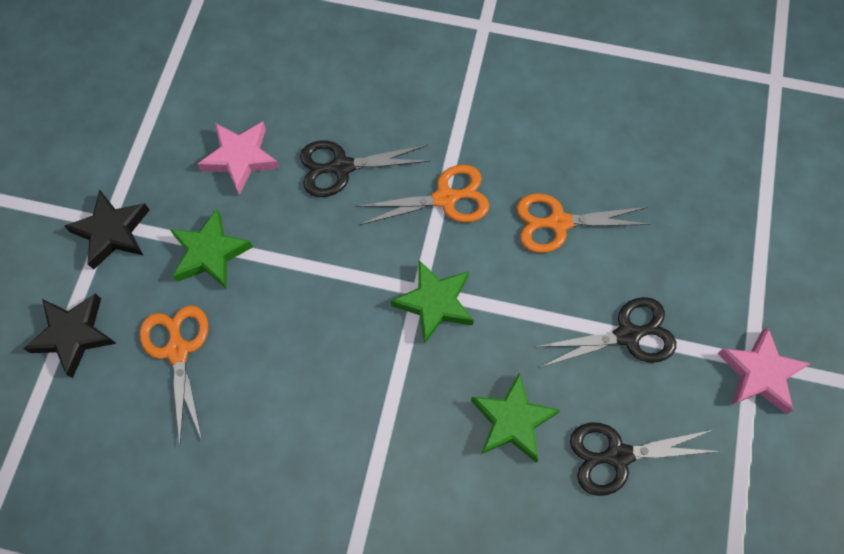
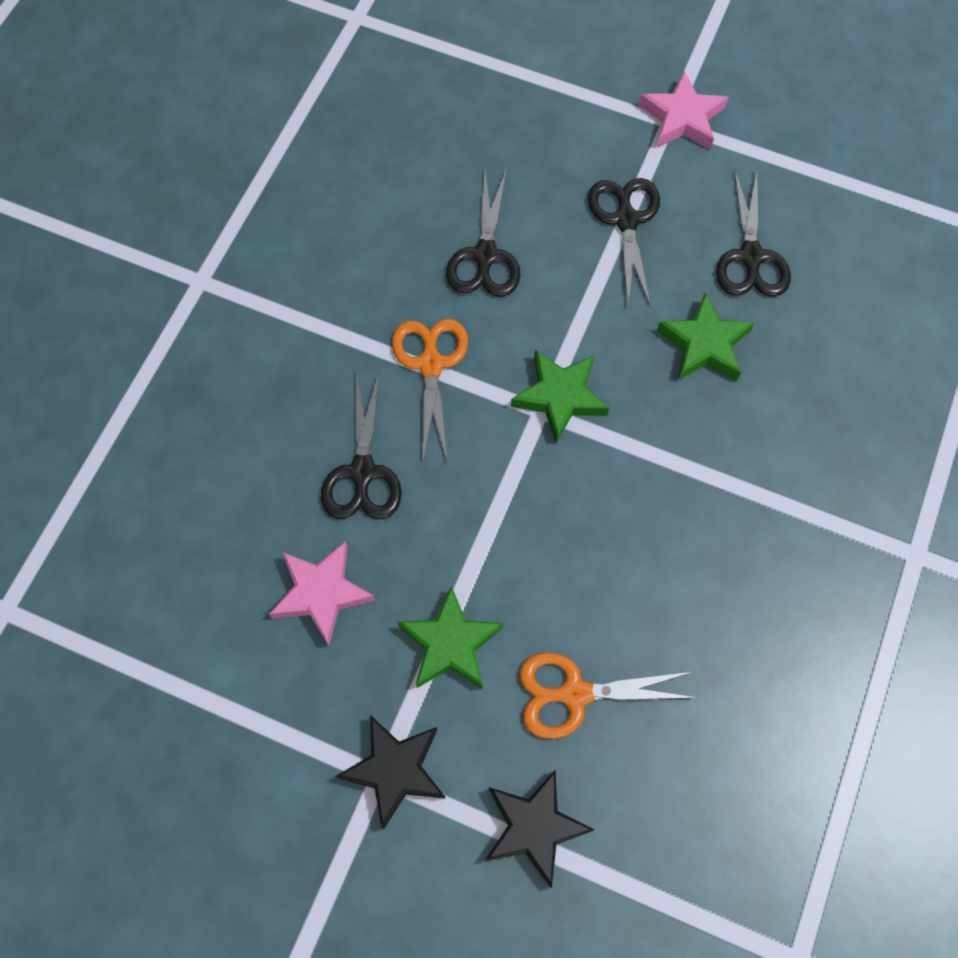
camera: 80 degrees left, 0 degrees up
orange scissors [516,193,652,253] -> black scissors [446,169,520,297]

